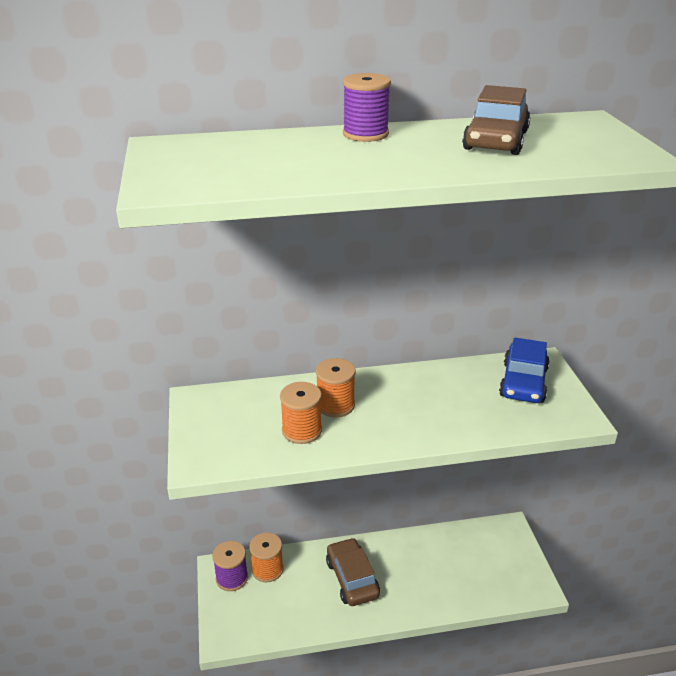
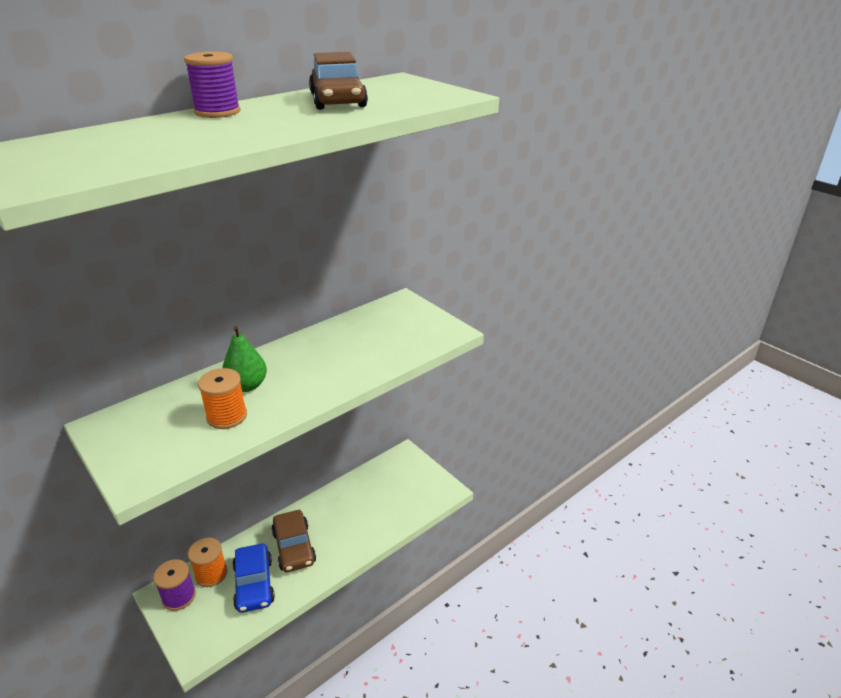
camera: 30 degrees left, 0 degrees up
orange spool [316,358,356,417] -> green pear [223,326,267,392]
brown car [326,538,380,606] -> brown car turned 150 degrees counterclockwise [271,510,316,572]
blue car [499,338,550,403] -> blue car moved to [233,544,275,613]

